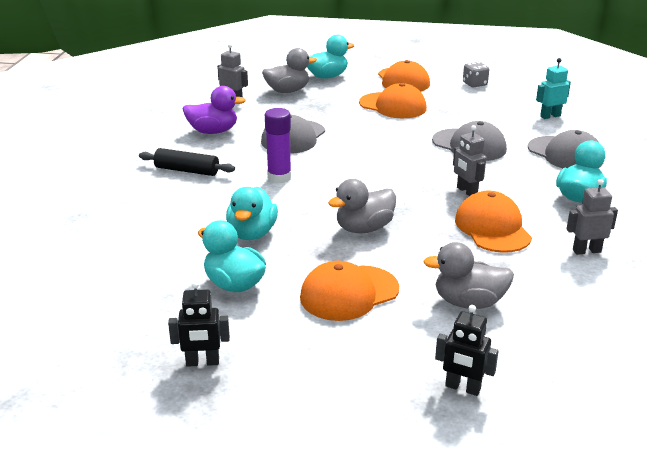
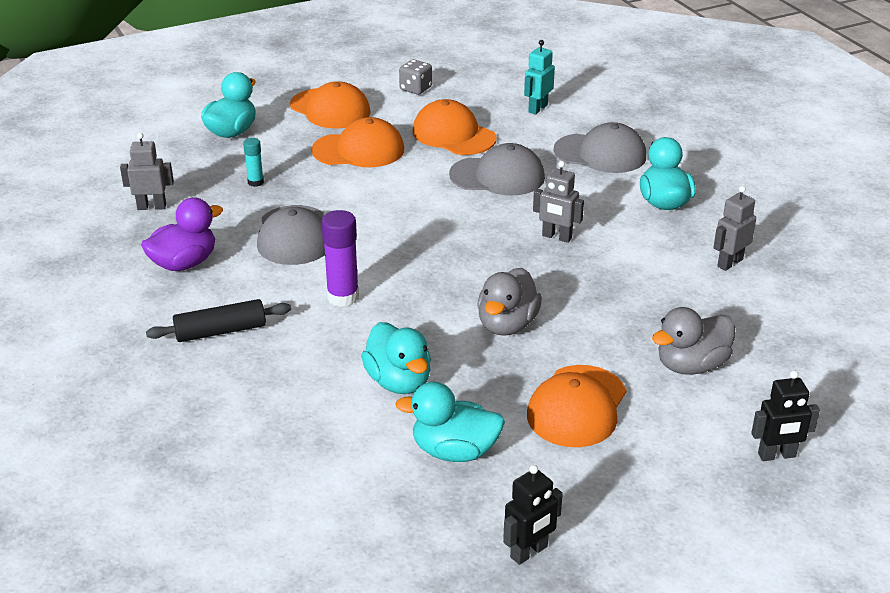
camera: 35 degrees left, 5 degrees up
grey duck [262,48,317,93] -> none
orange cap [455,191,532,253] -> orange cap moved to [412,99,496,155]
none -> turquoise glue stick [243,138,264,187]

